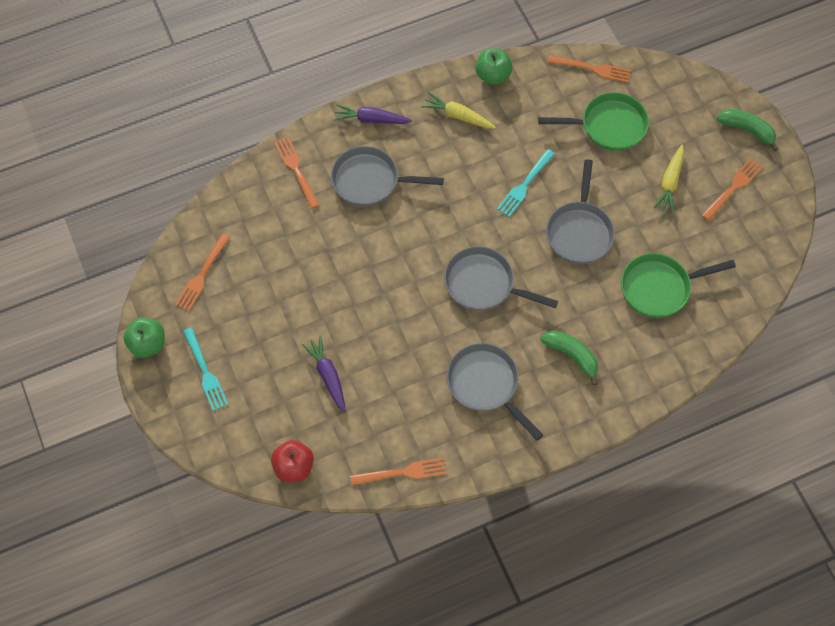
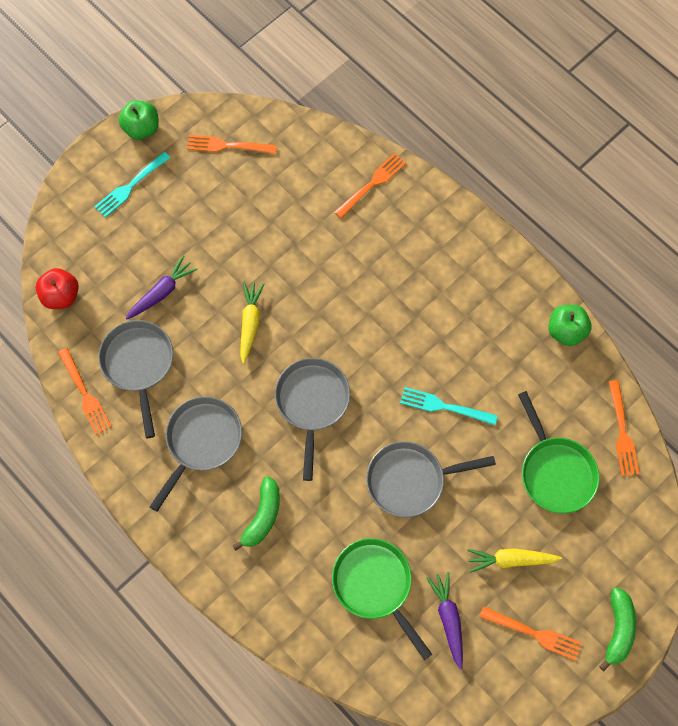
camera: 70 degrees right, 5 degrees up
grey pan [331,146,444,207] -> grey pan moved to [98,320,173,438]
purple carrot [334,104,412,124] -> purple carrot moved to [426,572,463,670]
yellow carrot [421,92,496,128] -> yellow carrot moved to [240,282,264,364]

